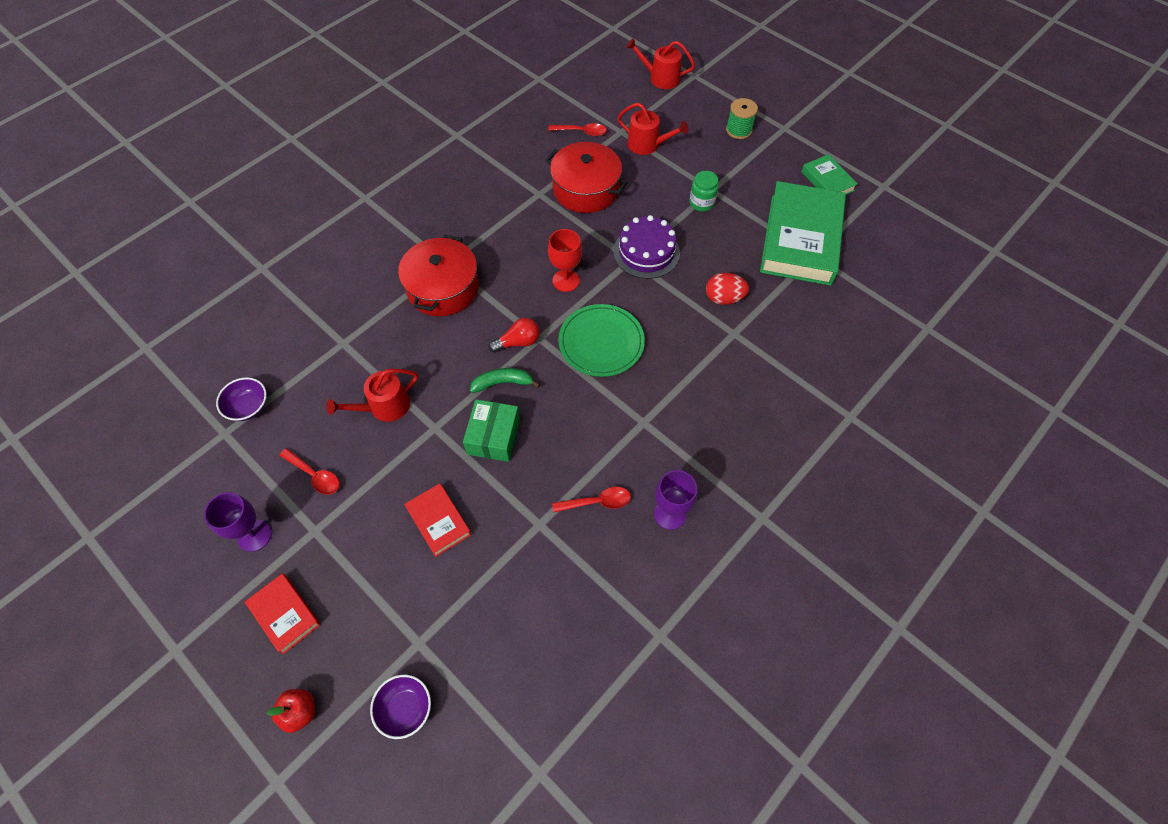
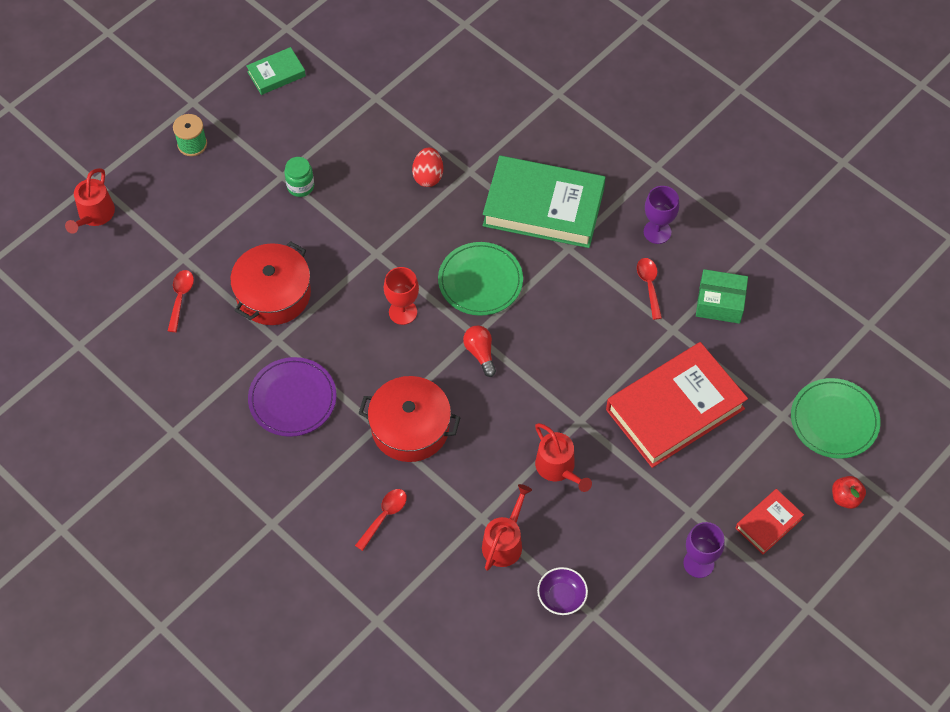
camera: 90 degrees left, 0 degrees up
red spoon [279,448,340,495] -> red spoon moved to [355,489,407,551]
purple bowl [370,675,431,739] -> green plate [791,378,880,459]
red book [404,483,471,557] -> red book [606,342,748,468], size x2.11
green box [463,399,520,462] -> green box moved to [696,269,748,324]
green banana [470,368,540,393] -> none
purple cake [613,215,680,279] -> none
red watering can [618,103,689,155] -> red watering can moved to [482,484,532,571]
green book [760,181,846,286] -> green book moved to [483,156,606,248]
none -> purple plate [248,357,336,437]

